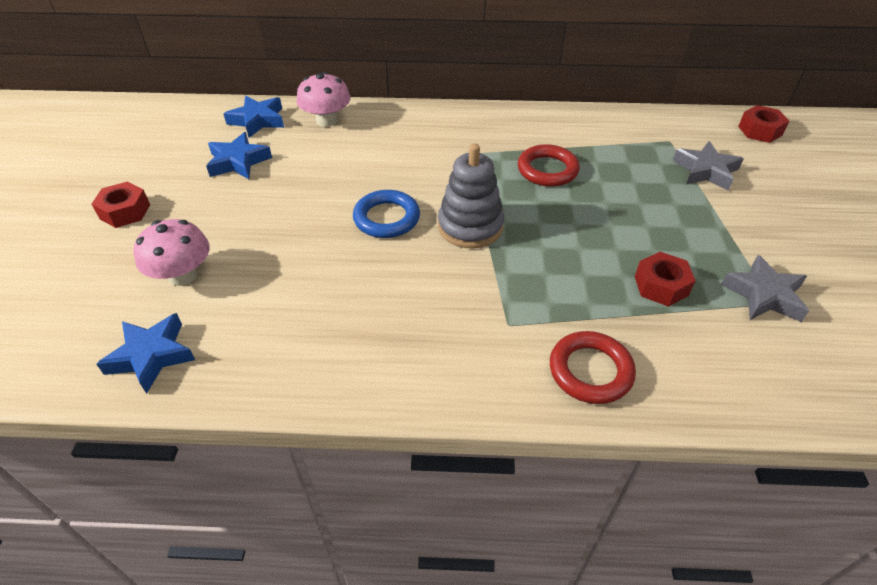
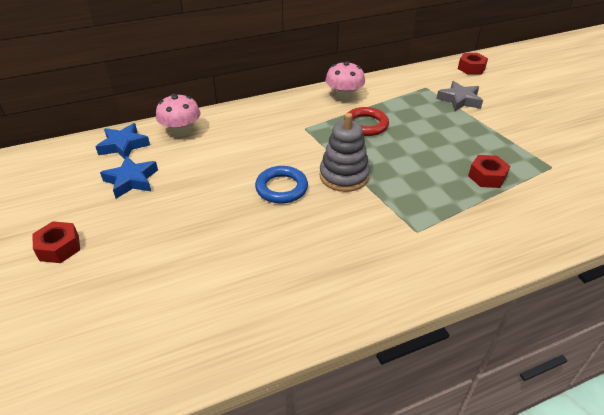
camera: 25 degrees left, 5 degrees down
blue star [97,313,195,394] -> none
pink mushroom [133,219,210,286] -> pink mushroom moved to [325,61,365,101]
red ring [550,331,636,404] -> none
grey star [721,255,809,322] -> none

